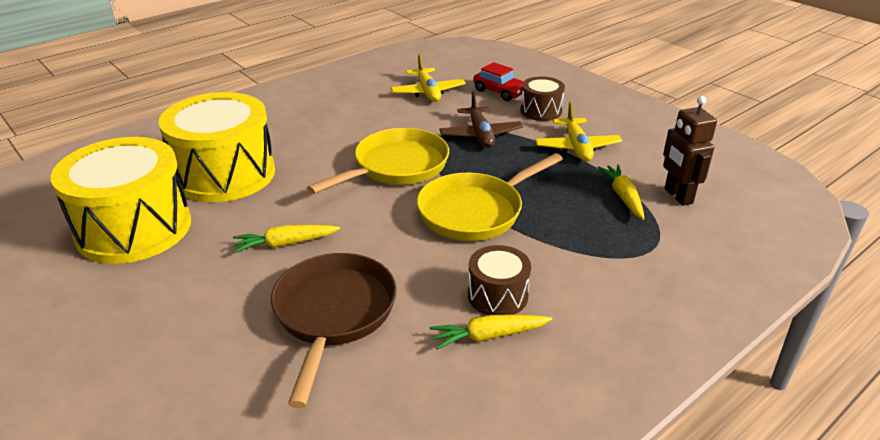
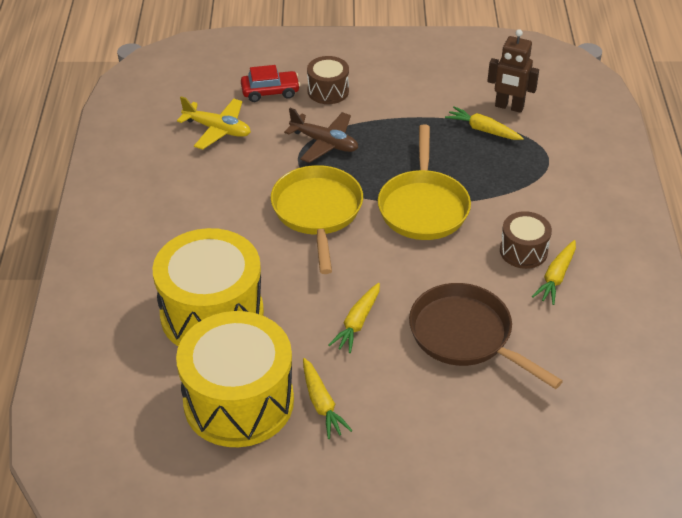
camera: 50 degrees left, 10 degrees up
yellow plane [535,102,622,161] -> none
none -> yellow carrot [303,358,353,439]

